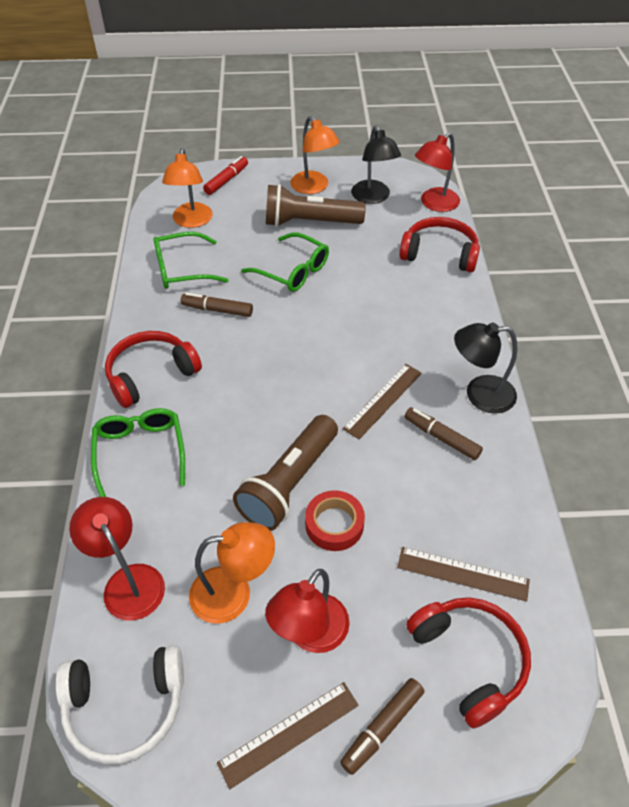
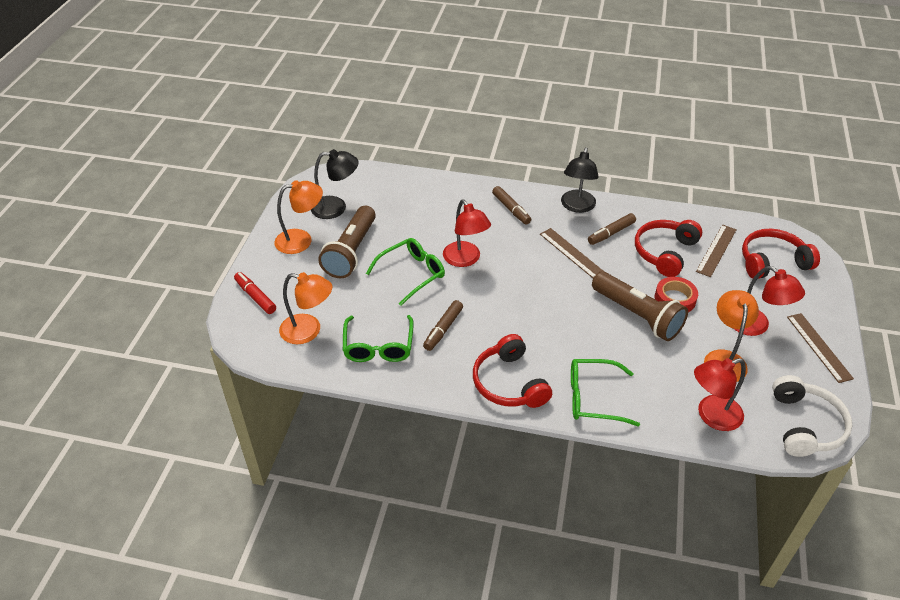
camera: 75 degrees left, 5 degrees down
brown marker [340,678,424,775] -> brown marker moved to [492,186,531,225]
red headphones [399,217,480,272] -> red headphones moved to [635,220,702,277]
red lamp [415,133,460,212] -> red lamp moved to [443,200,491,267]

